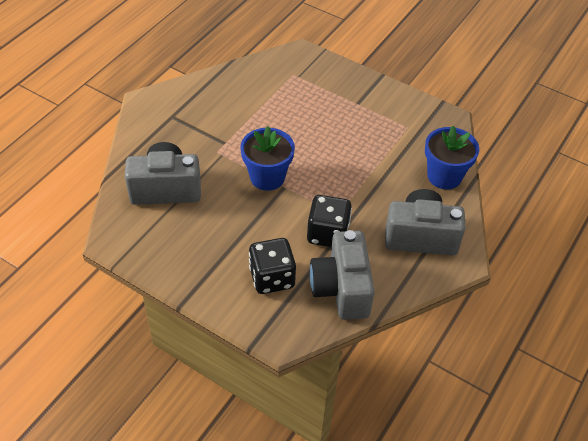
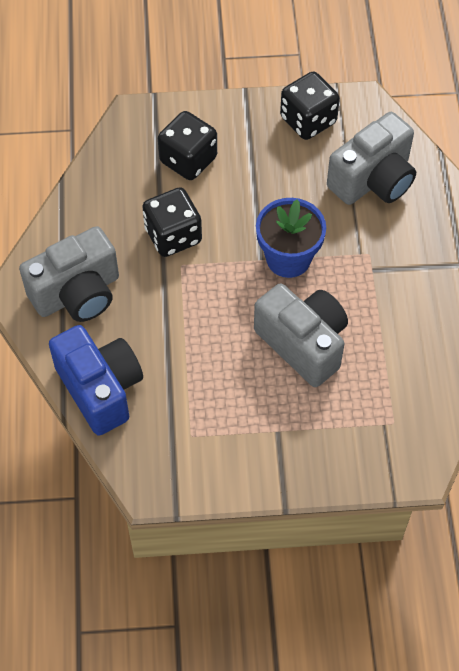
camera: 145 degrees right, 10 degrees up
grey camera [309,230,375,320] -> grey camera moved to [254,283,348,387]
blue flower pot [425,126,479,189] -> blue camera [49,325,143,436]
none -> black dice [280,72,340,140]

